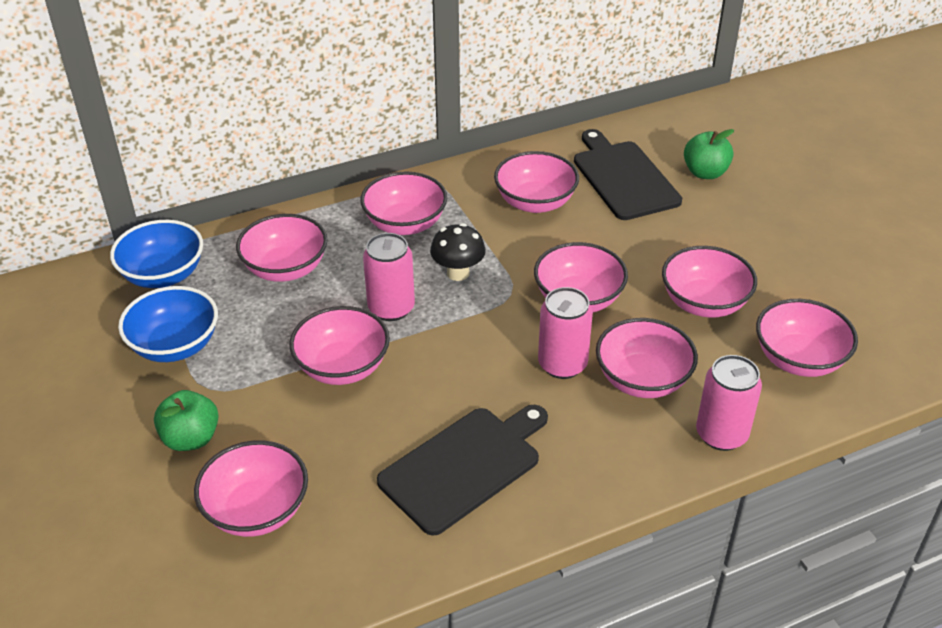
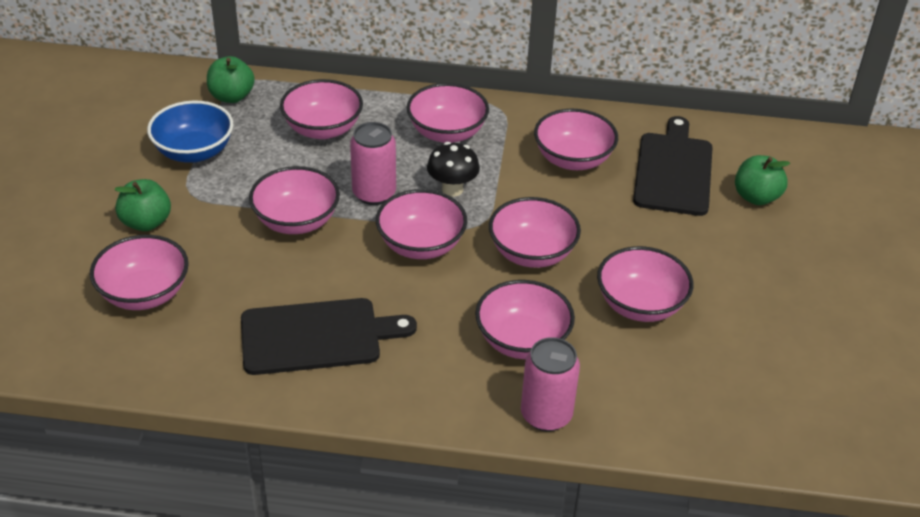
camera: 30 degrees right, 0 degrees up
blue bowl [110,220,203,288] -> green apple [207,56,255,103]
pink can [538,287,593,379] -> none
pink bowl [756,299,858,377] -> pink bowl moved to [376,189,467,259]

